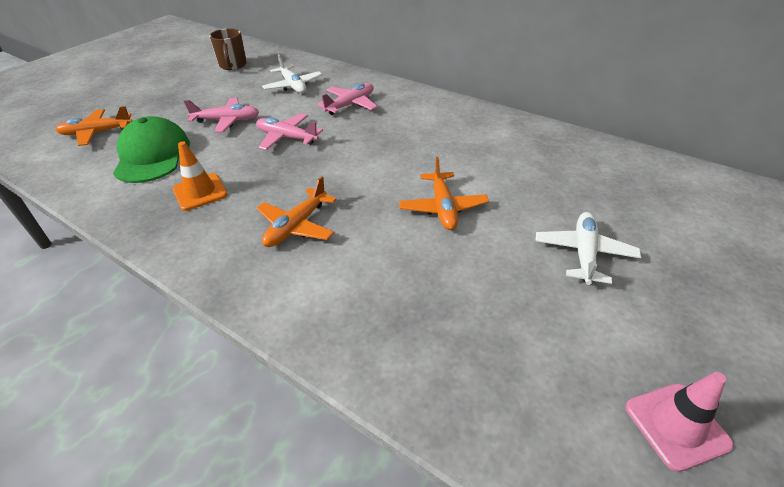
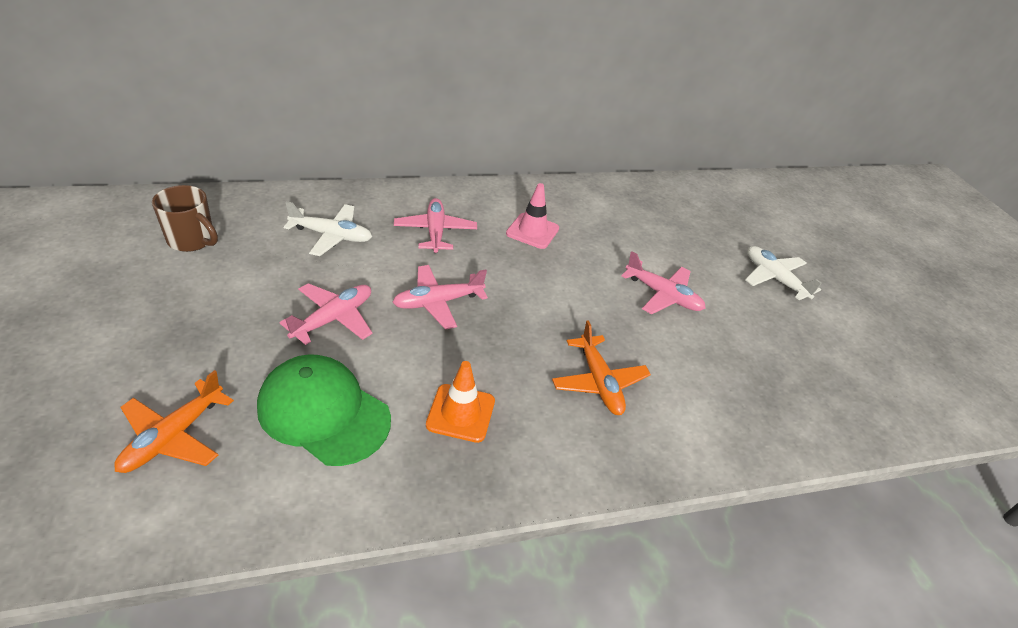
camera: 55 degrees left, 0 degrees up
orange plane [399,157,489,230] -> pink plane [621,251,706,314]
pink traffic cone [625,372,734,472] -> pink traffic cone moved to [506,183,559,249]

